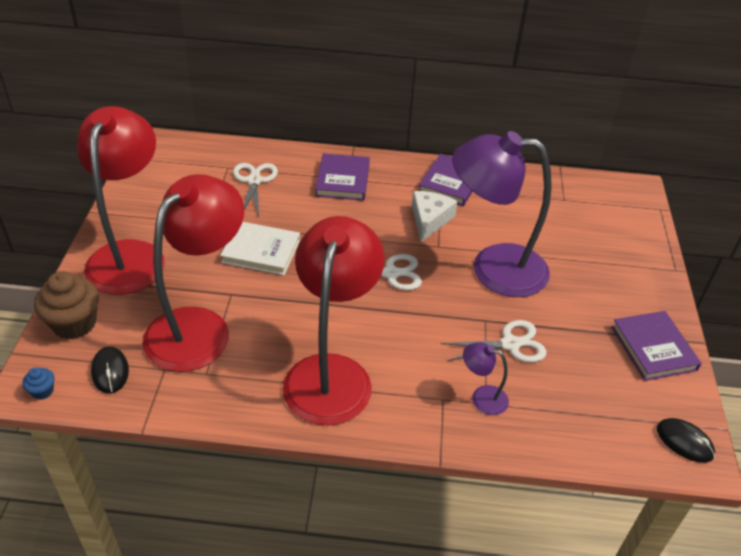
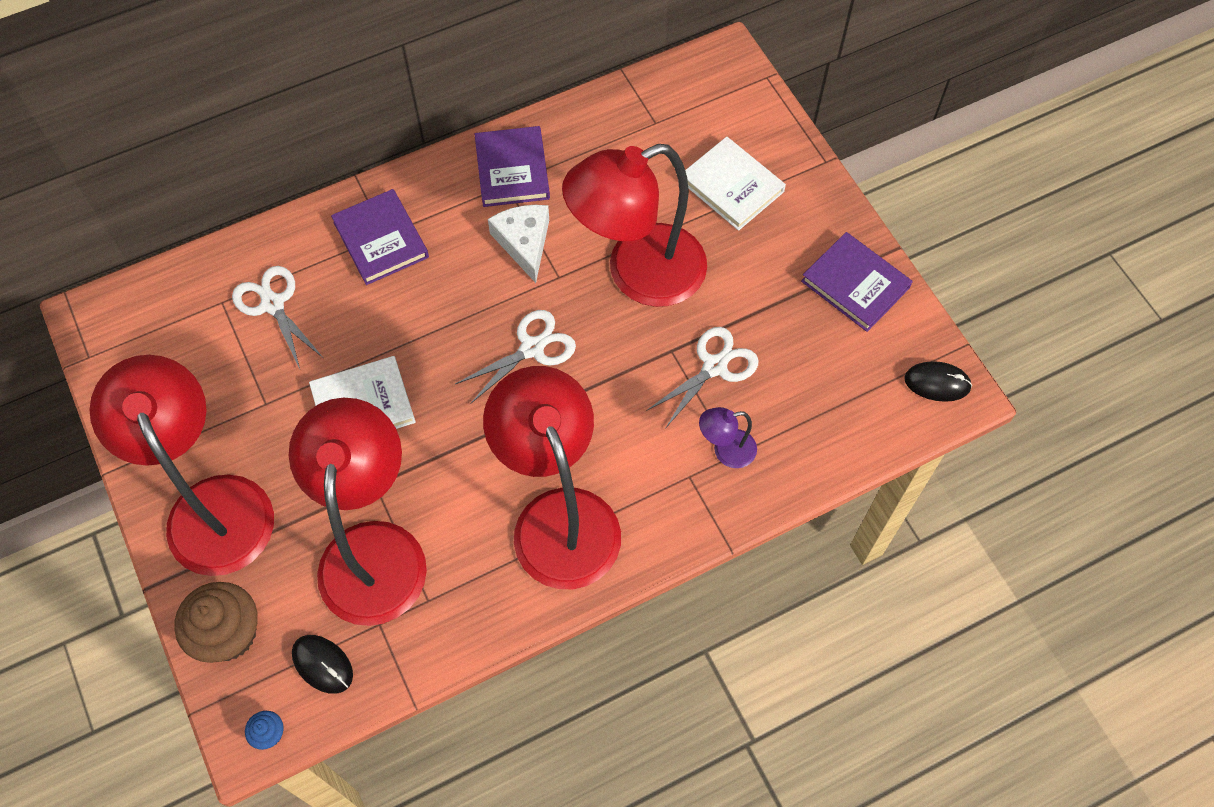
camera: 30 degrees left, 20 degrees up
purple lamp [452,131,552,297] -> red lamp [562,144,707,307]
none -> white book [685,137,786,231]

